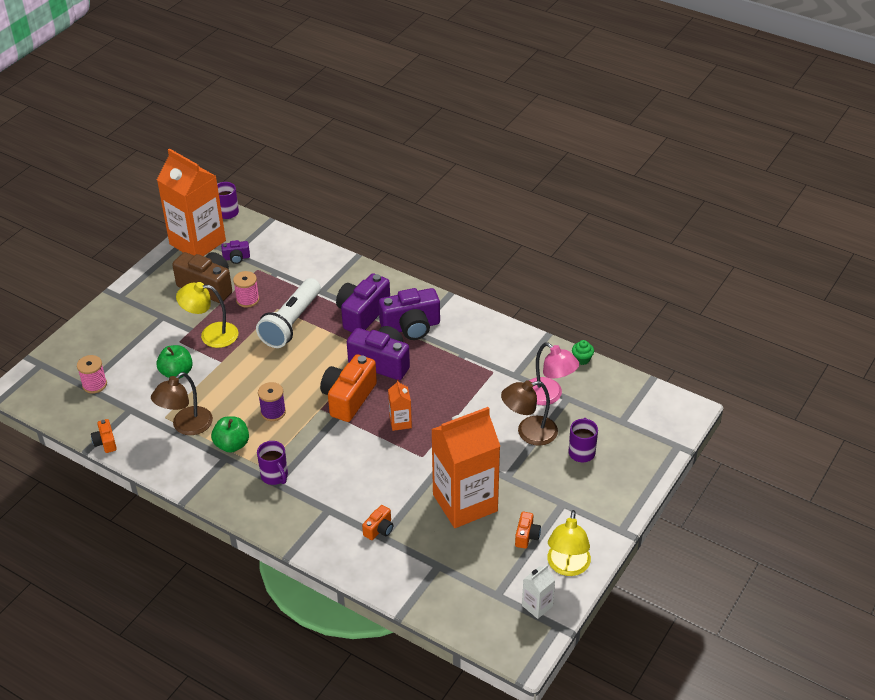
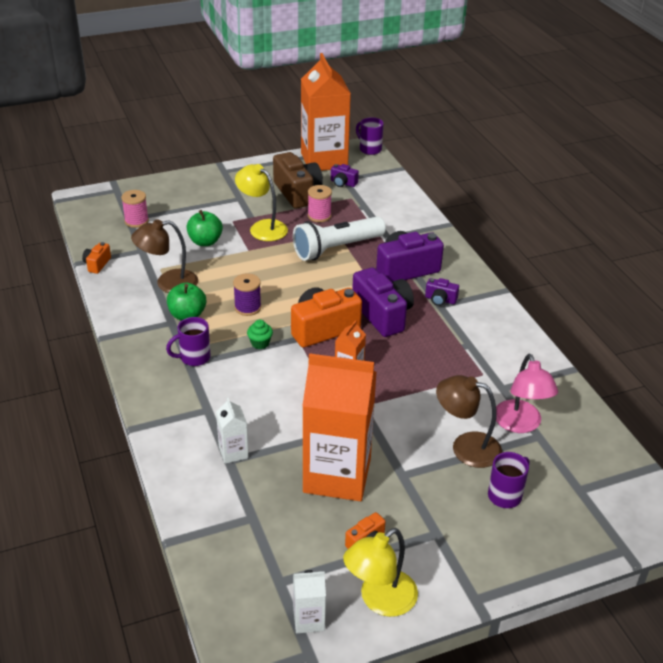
camera: 35 degrees right, 5 degrees down
purple mug [257,441,288,485] -> purple mug turned 60 degrees clockwise [166,317,211,366]
orange camera [362,505,393,540] -> white carton [216,398,249,464]
purple camera [379,288,440,340] -> purple camera [425,278,459,306], size x0.48
green cupcake [572,340,594,365] -> green cupcake moved to [247,320,273,349]

